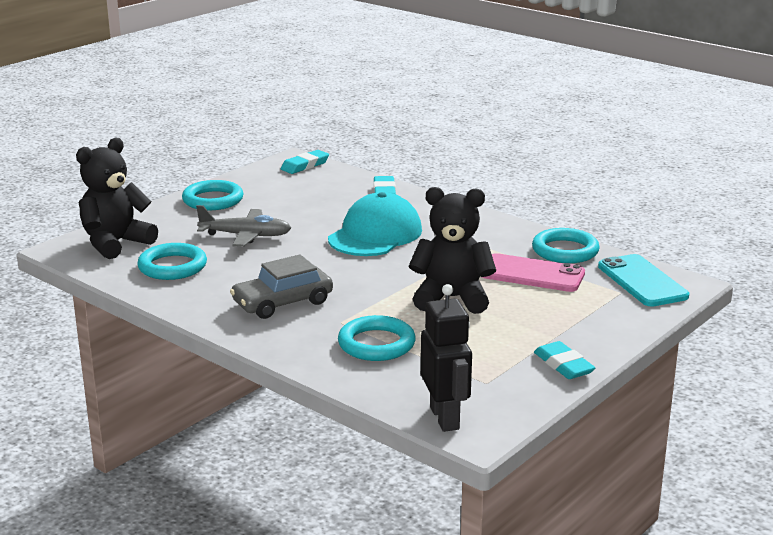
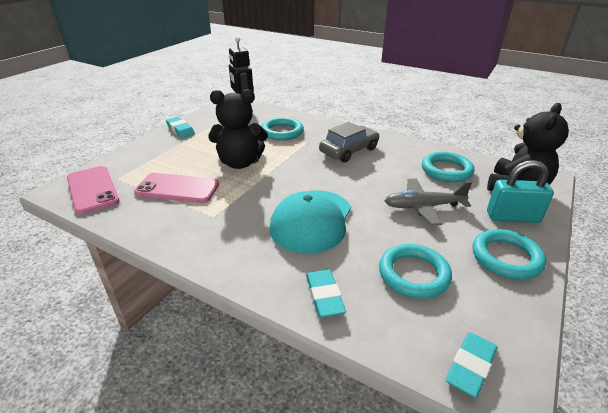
camera: 170 degrees right, 10 degrees up
turquoise ring [532,228,600,263] -> turquoise ring moved to [379,244,452,299]
turquoise phone [598,254,689,307] -> pink phone [67,166,120,214]
none -> turquoise padlock [487,160,554,223]

